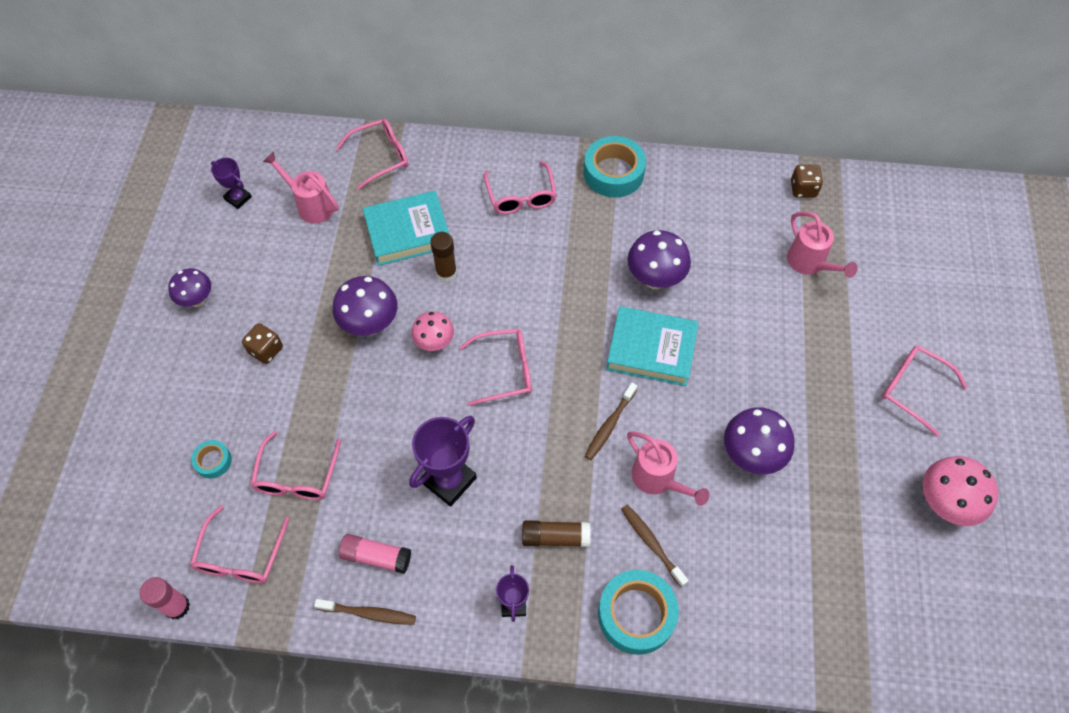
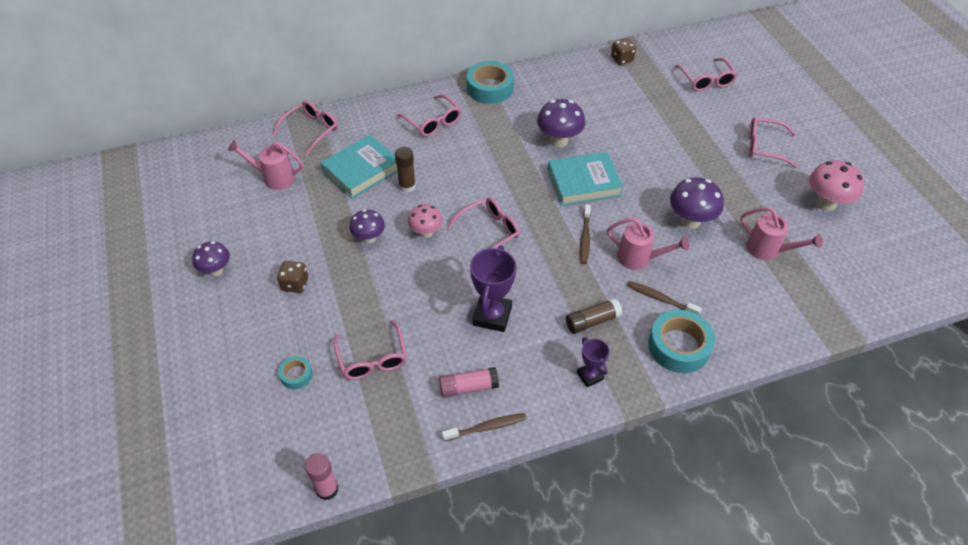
camera: 25 degrees left, 10 degrees down
pink glasses [190,505,289,583] -> pink glasses moved to [675,58,737,92]
purple trophy [211,158,252,209] -> none
purple mushroom [333,276,398,336] -> purple mushroom [350,209,385,244], size x0.66
pink watering can [787,211,858,278] -> pink watering can moved to [740,207,823,260]

